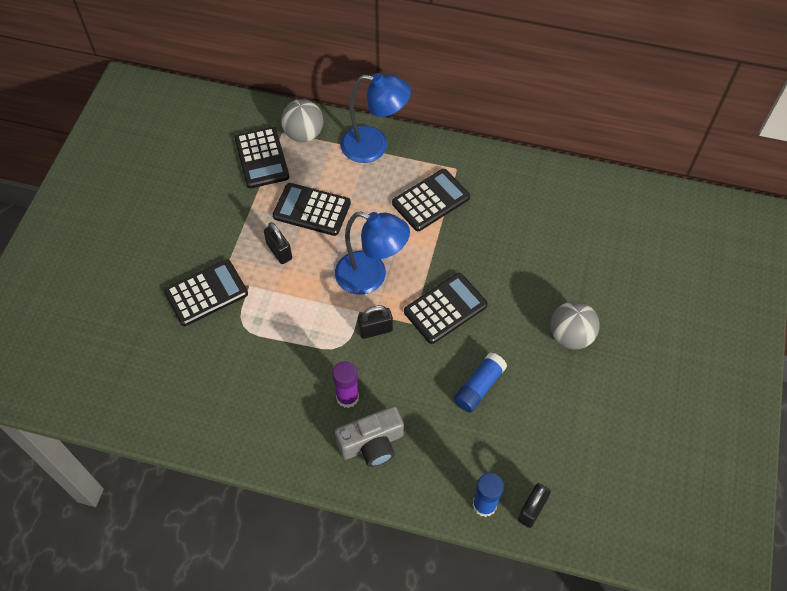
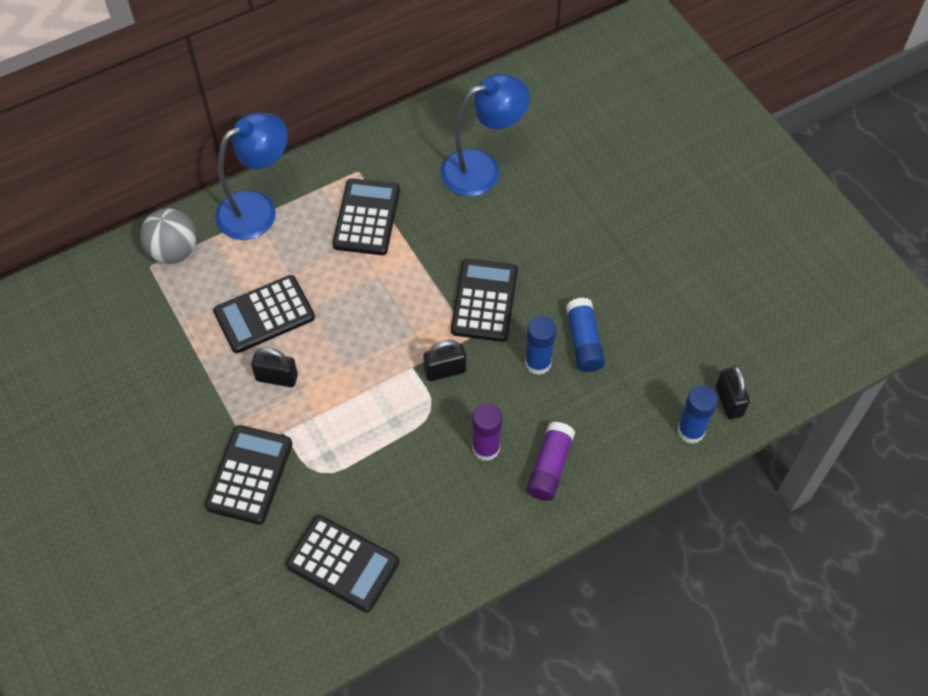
camera: 45 degrees left, 0 degrees up
black calculator [234,127,290,188] -> black calculator moved to [286,515,399,612]
blue lamp [335,211,410,295] -> blue lamp moved to [441,74,530,196]
grey camera [335,406,404,467] -> purple glue stick [527,422,575,501]
black padlock [358,305,393,339] -> black padlock turned 45 degrees clockwise [423,340,466,381]
grey ball [551,301,600,349] -> none
none -> blue glue stick [525,316,556,375]

